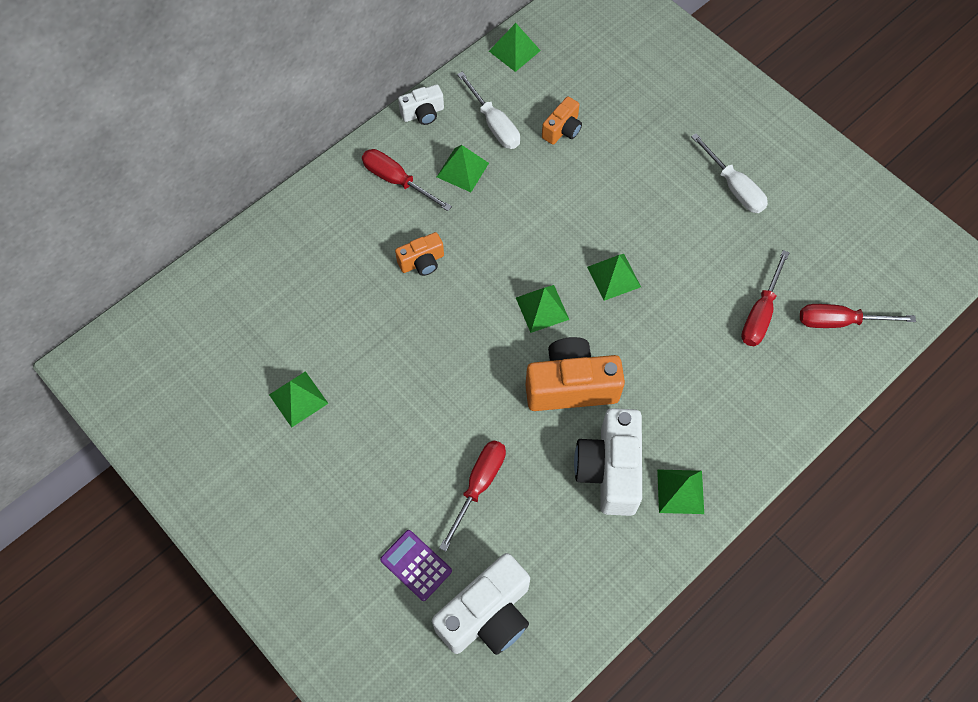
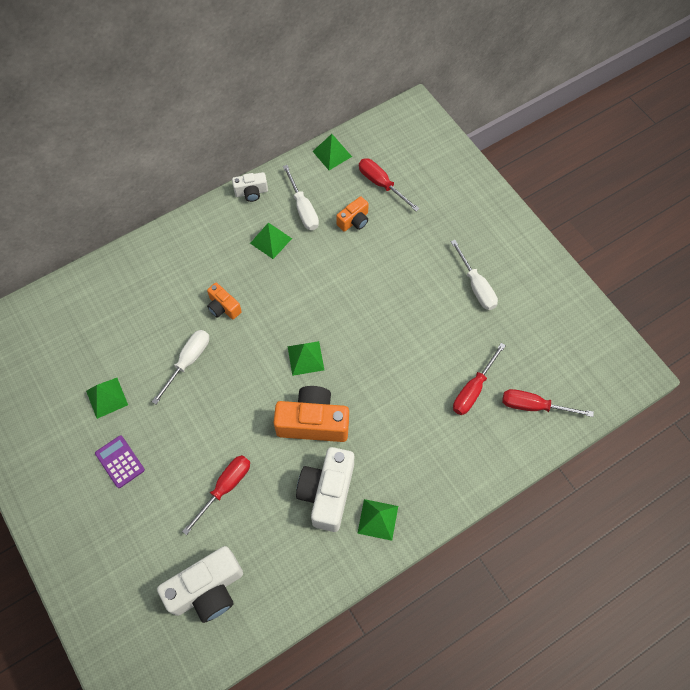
camera: 10 degrees right, 0 degrees up
red screwdriver [362,149,452,211] -> red screwdriver moved to [359,158,420,211]
purple calculator [380,530,452,601] -> purple calculator moved to [95,435,145,488]
orange camera [395,232,444,276] -> orange camera turned 60 degrees clockwise [207,283,242,319]
green pyramid [587,254,641,301] -> none
none -> white screwdriver [152,330,209,404]

